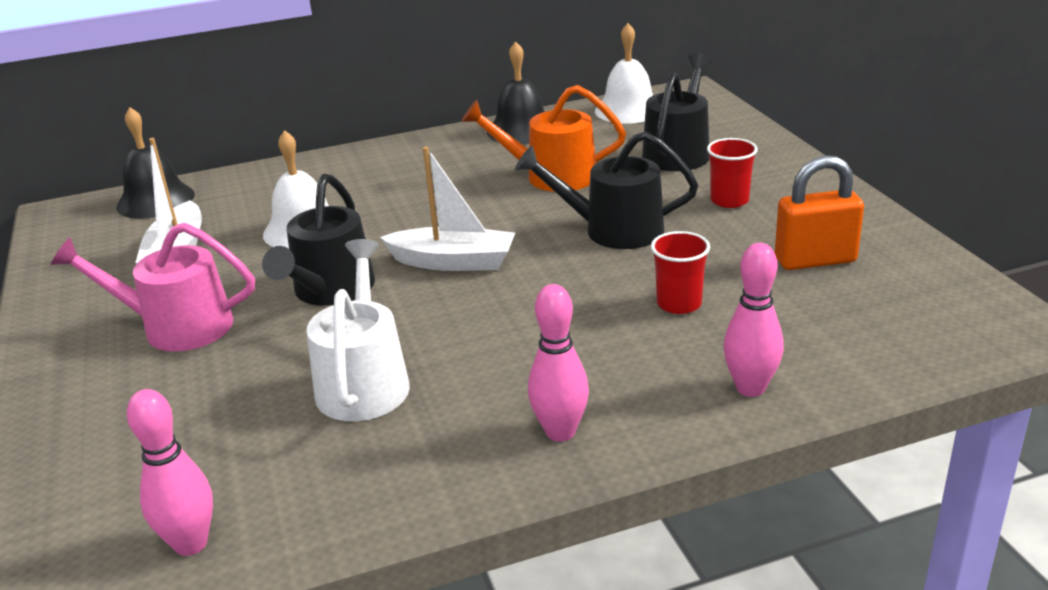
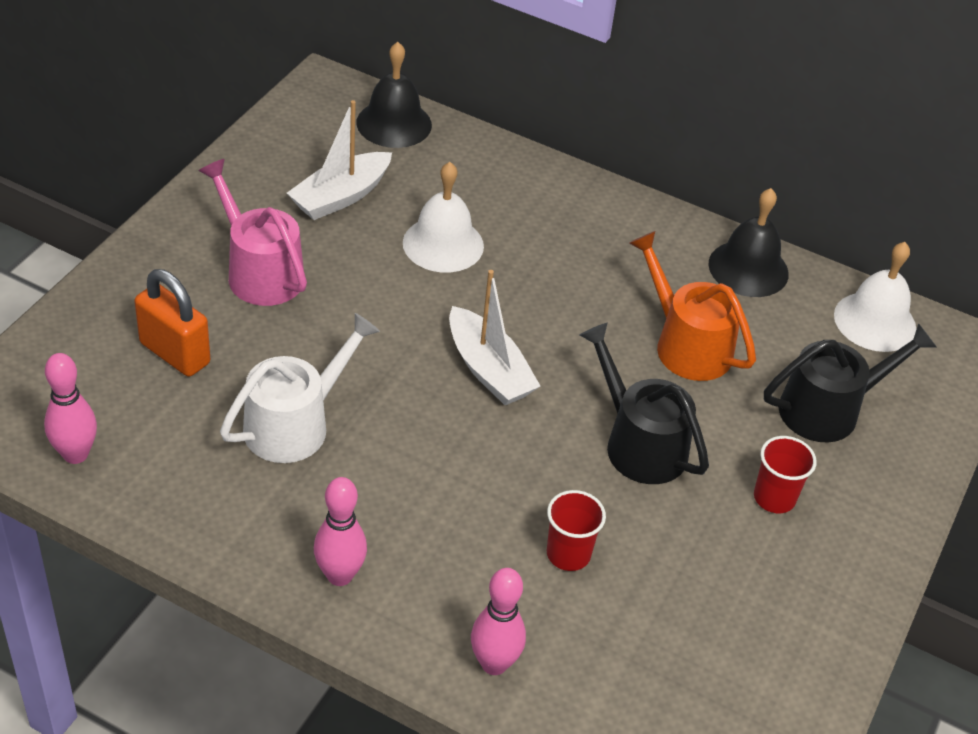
camera: 40 degrees right, 15 degrees up
black watering can [262,174,375,306] -> none
orange padlock [775,155,864,270] -> orange padlock moved to [134,269,210,377]

